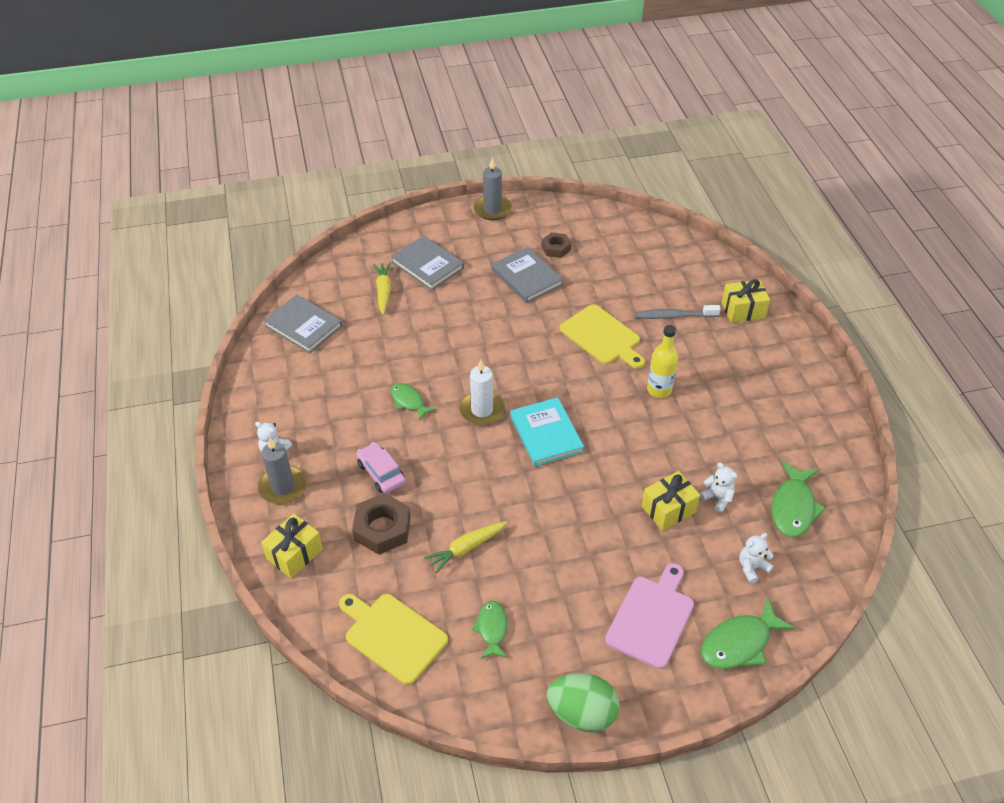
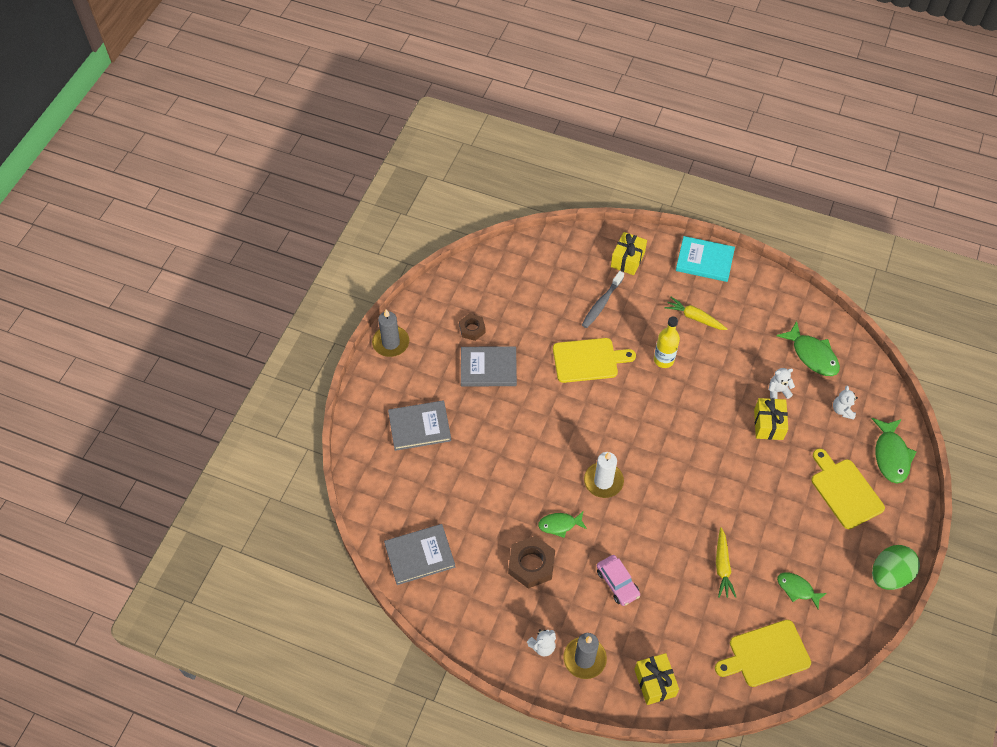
camera: 55 degrees left, 10 degrees up
brown nut [352,493,411,555] -> brown nut moved to [508,536,555,589]
pink car [356,442,406,493] -> pink car turned 120 degrees counterclockwise [597,555,640,606]
yellow carrot [373,263,391,315] -> yellow carrot moved to [664,297,728,330]
turquoise book [510,397,584,466] -> turquoise book moved to [676,236,735,282]
pink cutting board [605,563,694,669] -> yellow cutting board [811,448,885,529]

